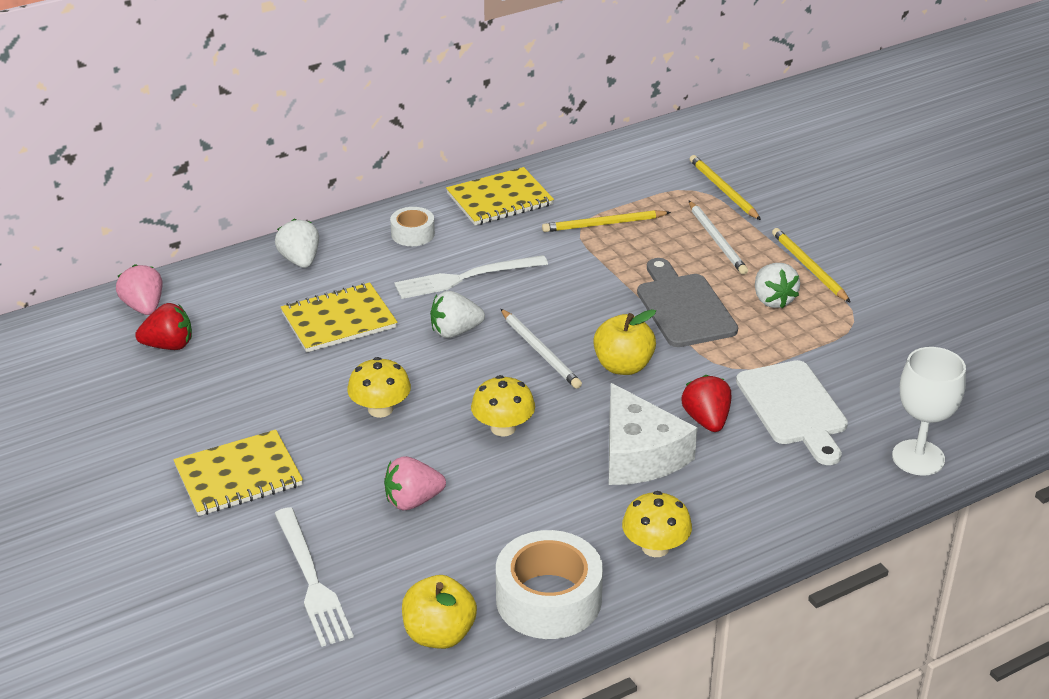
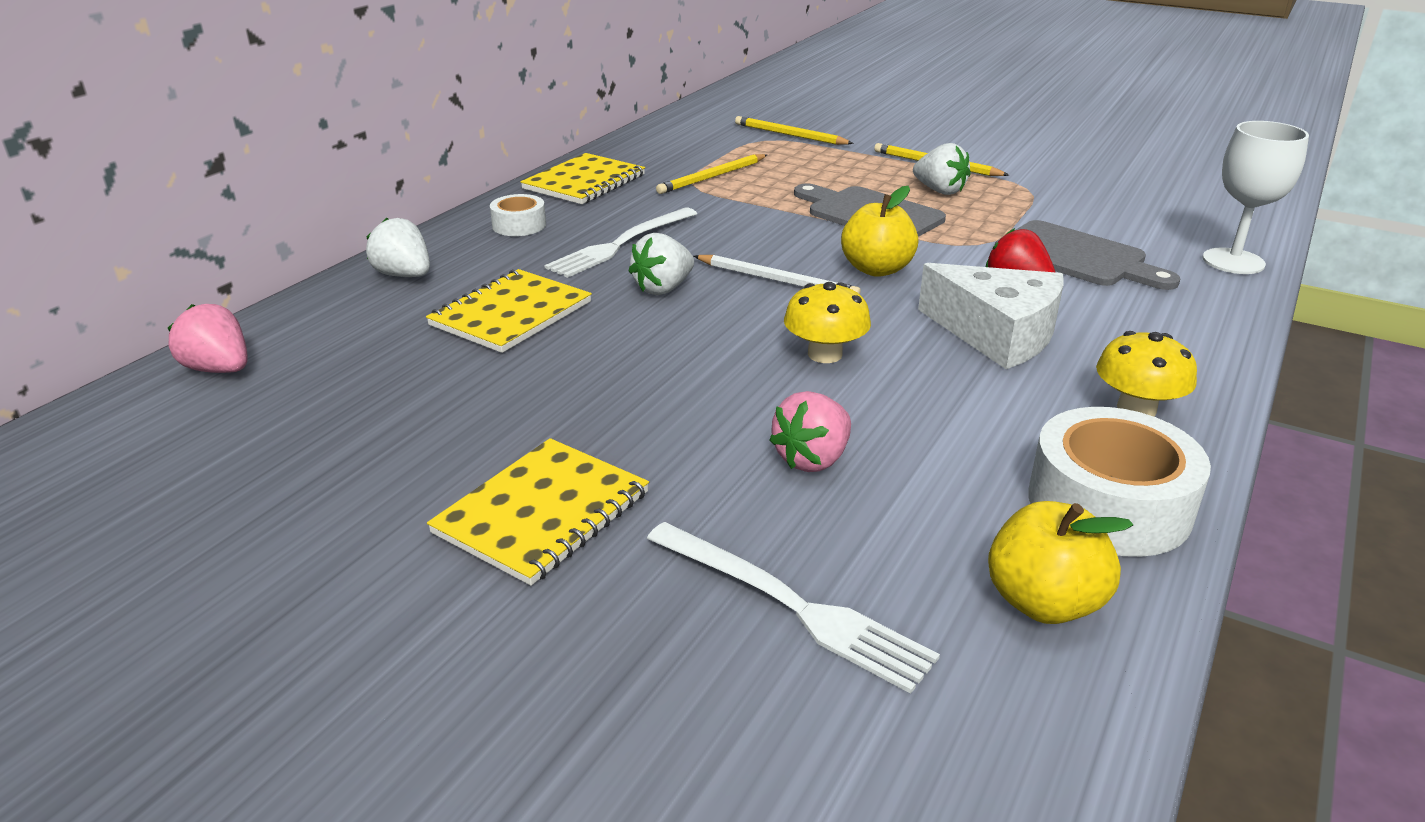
camera: 30 degrees left, 5 degrees down
red strawberry [135,303,192,350] -> none
yellow mushroom [347,357,411,418] -> none
white pencil [689,201,748,275] -> none
white cutting board [736,360,848,465] -> grey cutting board [995,220,1181,290]

